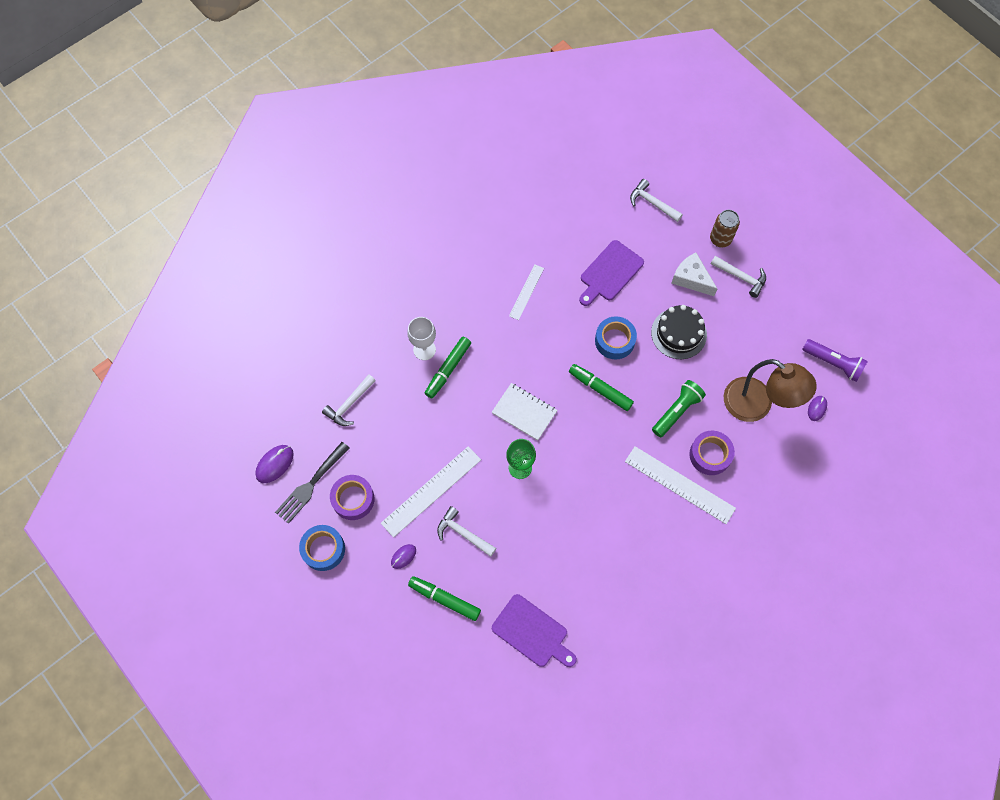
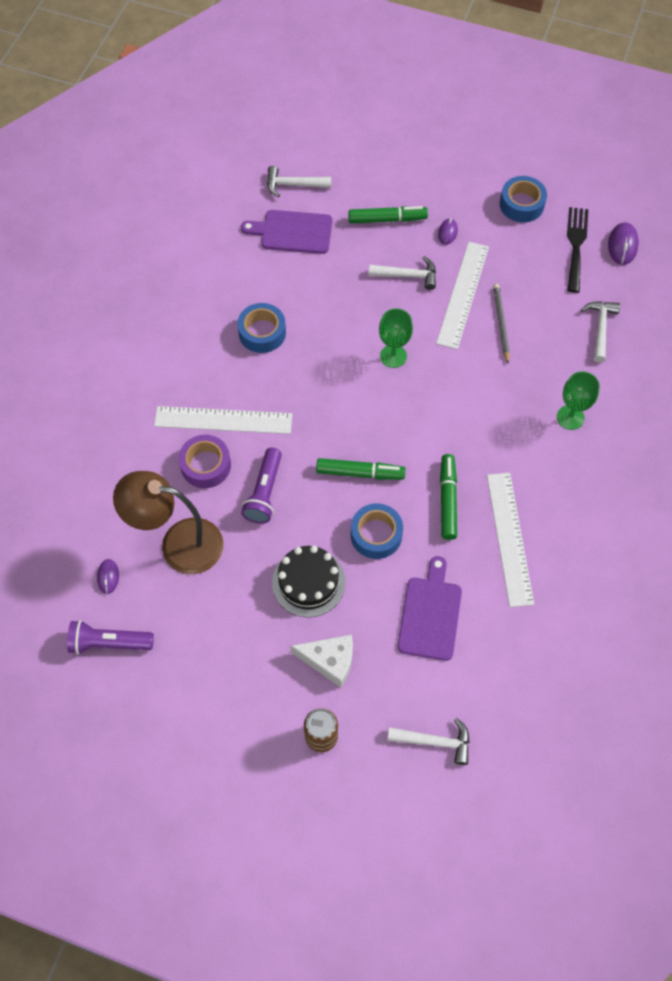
camera: 150 degrees right, 5 degrees down
purple tape [330,475,375,520] -> none
white goblet [407,317,436,360] -> green goblet [557,371,600,430]
green marker [425,337,471,398] -> green marker moved to [440,454,457,540]
white notebook [492,383,557,441] -> none
white ruler [509,264,544,320] -> white ruler [487,473,534,607], size x1.72
green flashlight [652,380,706,437] -> purple flashlight [241,448,282,524]
white hammer [711,256,766,298] -> white hammer moved to [267,166,331,197]
none -> blue tape [237,303,286,353]
none -> grey pencil [493,284,510,363]

